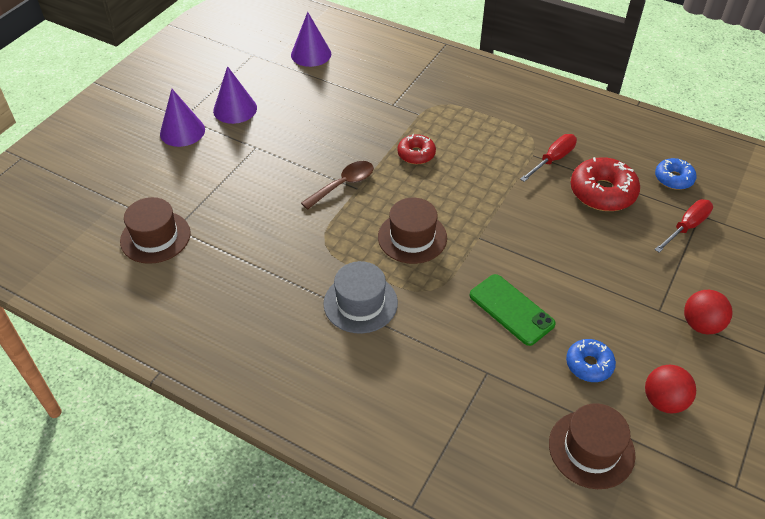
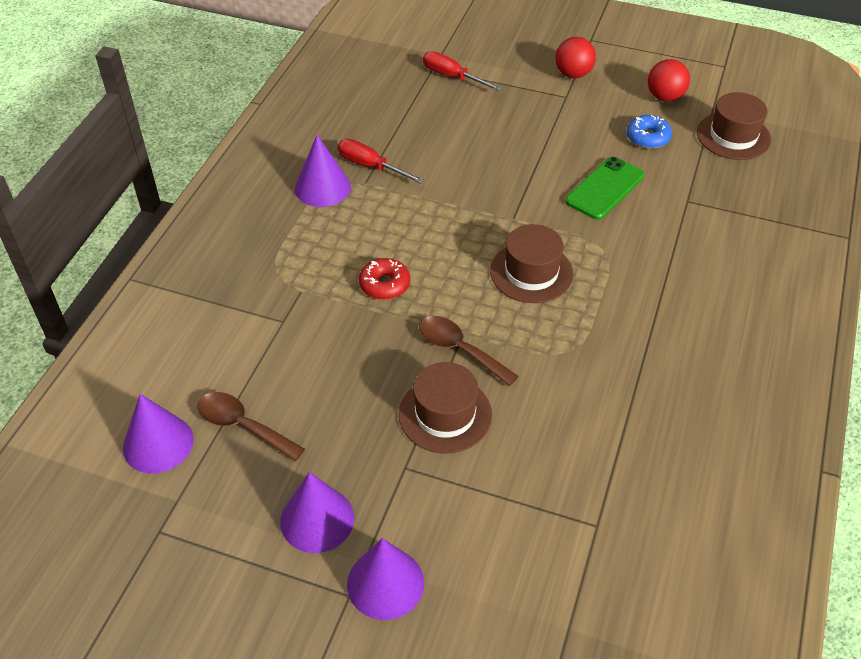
camera: 100 degrees left, 0 degrees up
brown hat [120,197,191,264] -> brown hat moved to [399,362,492,454]
grey hat [323,261,398,334] -> none
red donut [570,157,640,211] -> none
blue donut [655,158,696,190] -> none
none -> brown spoon [198,392,305,461]
none -> purple cone [295,135,351,207]

